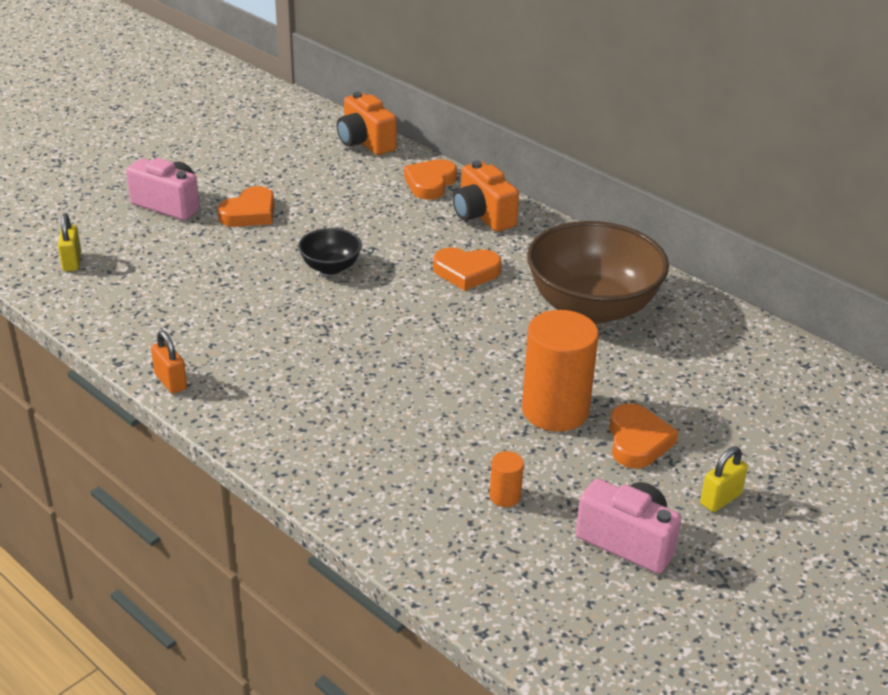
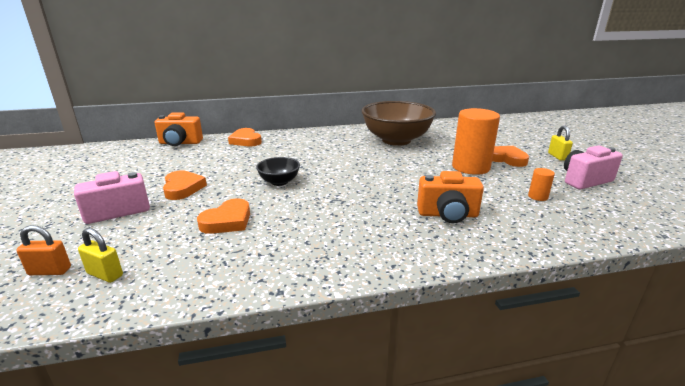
camera: 55 degrees left, 10 degrees down
orange padlock [151,330,187,394] -> orange padlock moved to [16,225,71,275]
orange heart [433,247,501,291] -> orange heart moved to [197,198,250,234]
orange camera [453,161,519,232] -> orange camera moved to [417,171,484,223]

